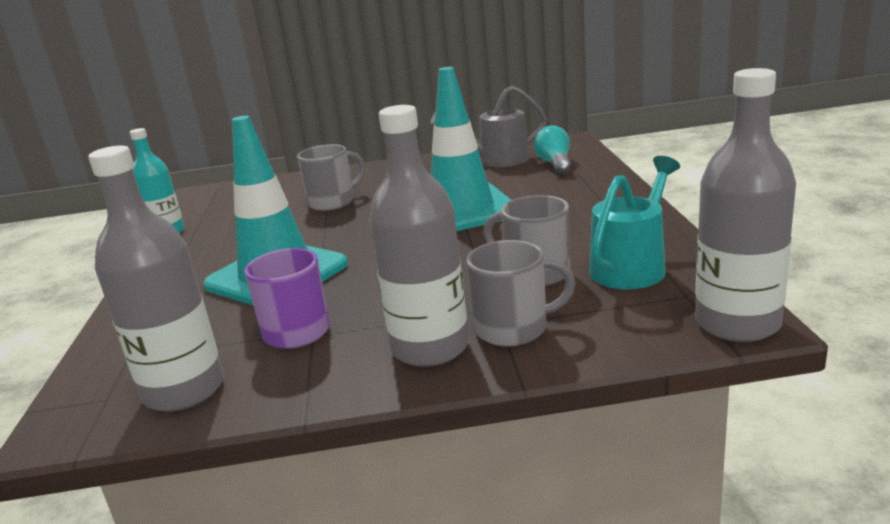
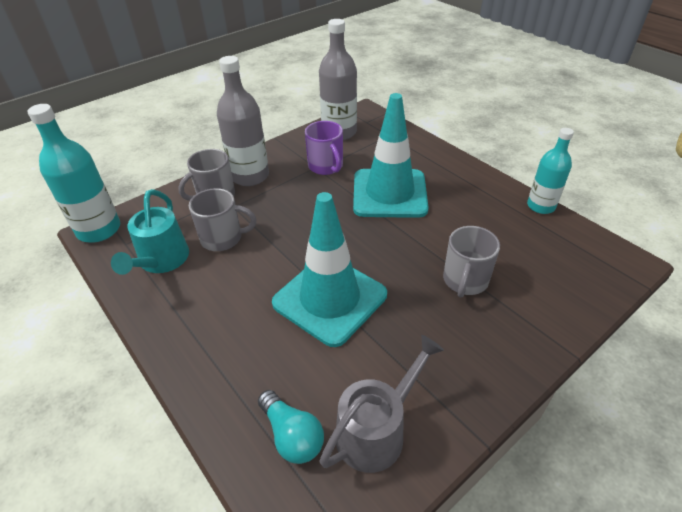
camera: 145 degrees right, 20 degrees up
grey bottle [695,68,796,342] -> turquoise bottle [27,104,120,243]

